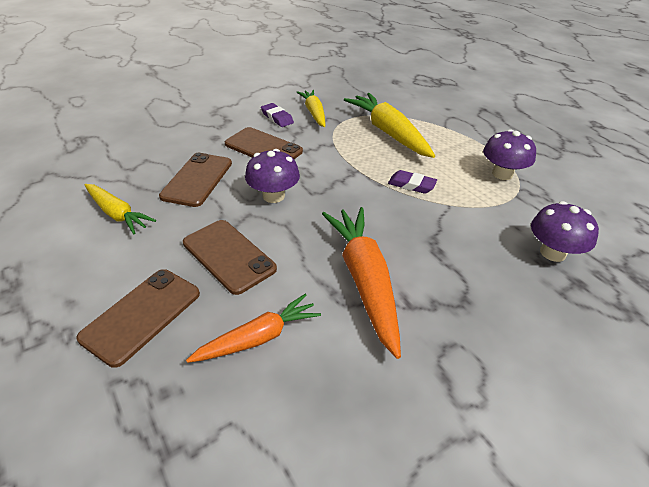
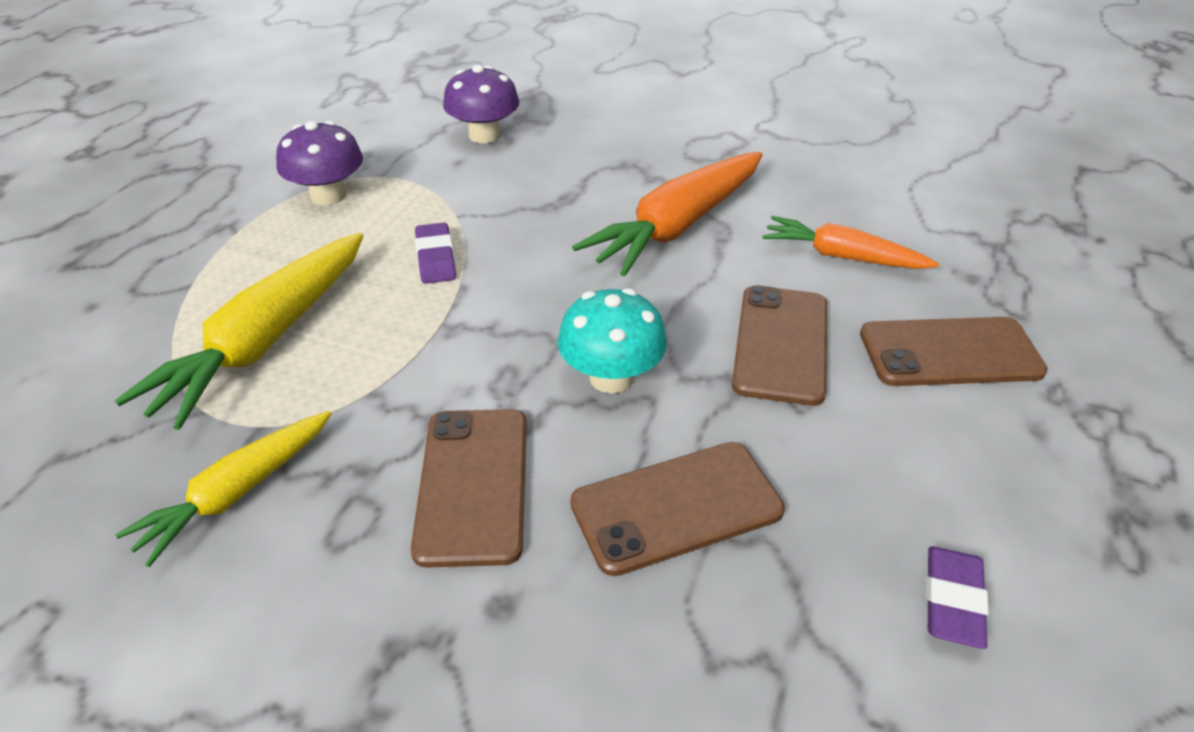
camera: 125 degrees left, 0 degrees up
yellow carrot [84,184,156,234] -> none
purple mushroom [245,149,300,203] -> turquoise mushroom [557,288,667,393]
purple eraser [261,103,294,127] -> purple eraser moved to [926,546,989,649]

